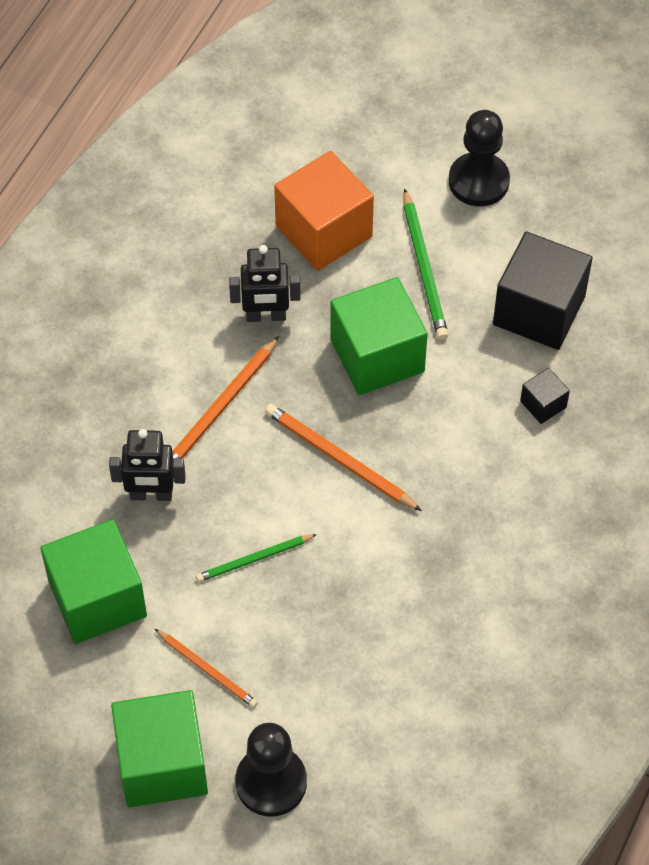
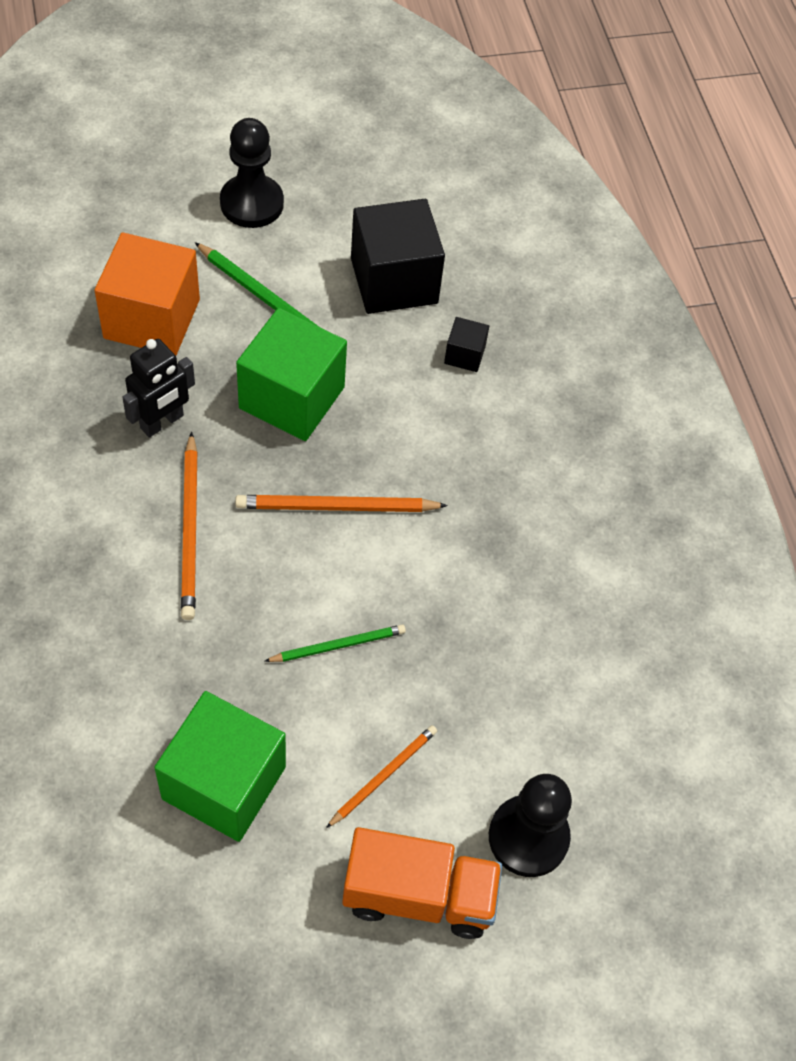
camera: 45 degrees left, 0 degrees up
black robot [109,429,186,501] -> none
green cube [111,690,208,808] -> orange truck [342,827,502,939]
orange pencil [155,629,258,708] -> orange pencil turned 45 degrees counterclockwise [326,725,437,828]
green pencil [196,534,317,582] -> green pencil turned 135 degrees counterclockwise [264,624,406,662]

